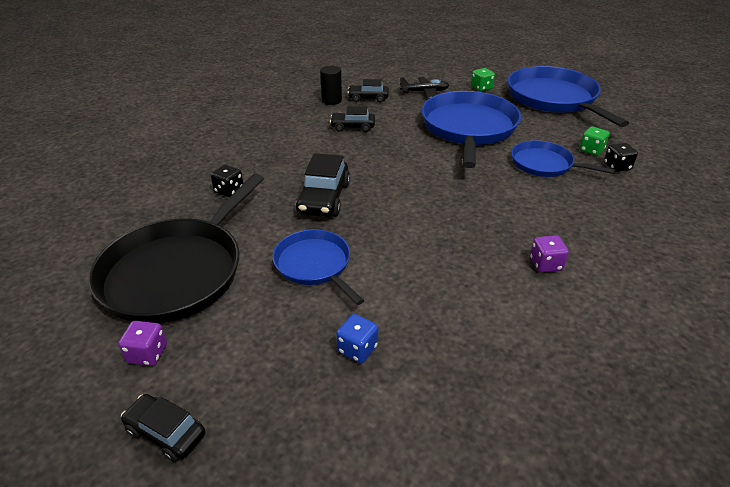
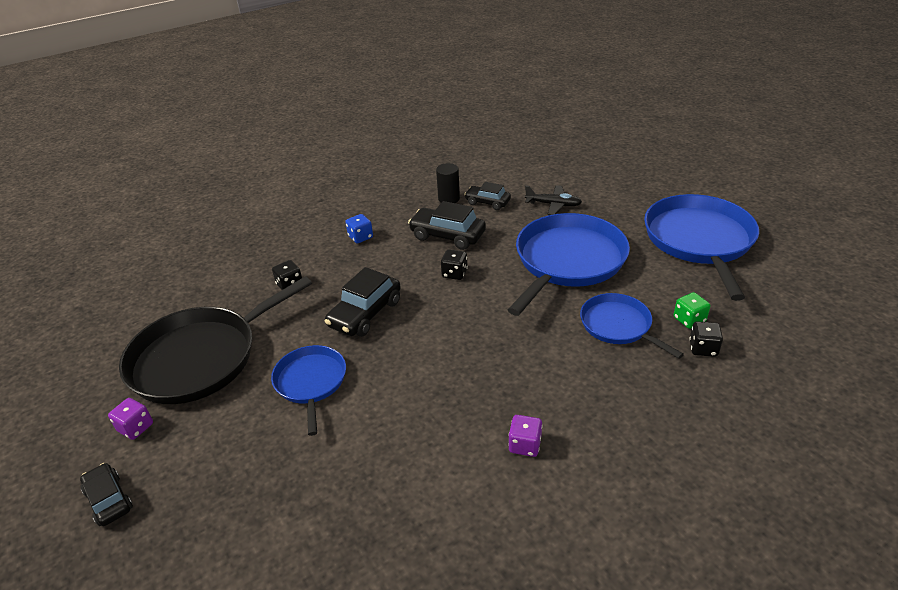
camera: 25 degrees right, 0 degrees up
black car [330,106,375,132] -> black car [408,201,486,250], size x1.57
blue dice [336,314,378,363] -> blue dice moved to [346,214,373,243]
green dice [471,68,495,91] -> none
none -> black dice [441,249,468,280]

